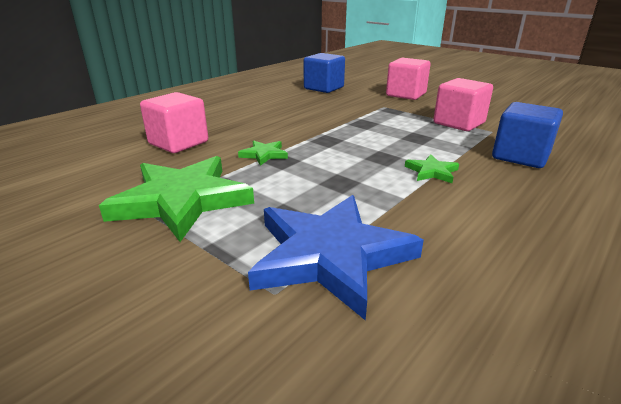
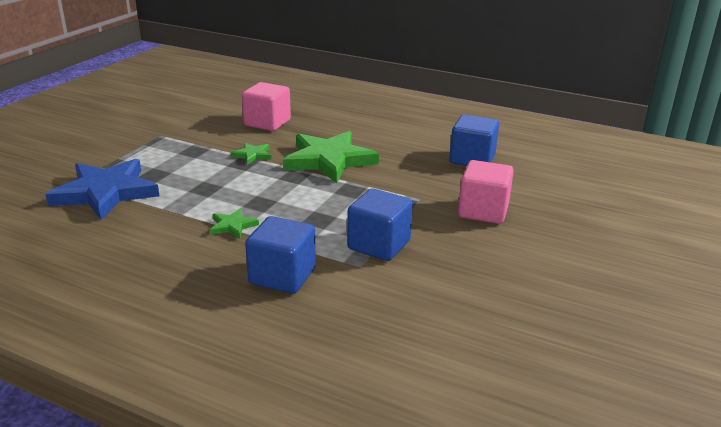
camera: 75 degrees right, 0 degrees up
green star [99,156,254,242] -> green star moved to [283,131,379,183]
pink cube [433,78,493,131] -> blue cube [347,188,413,261]

